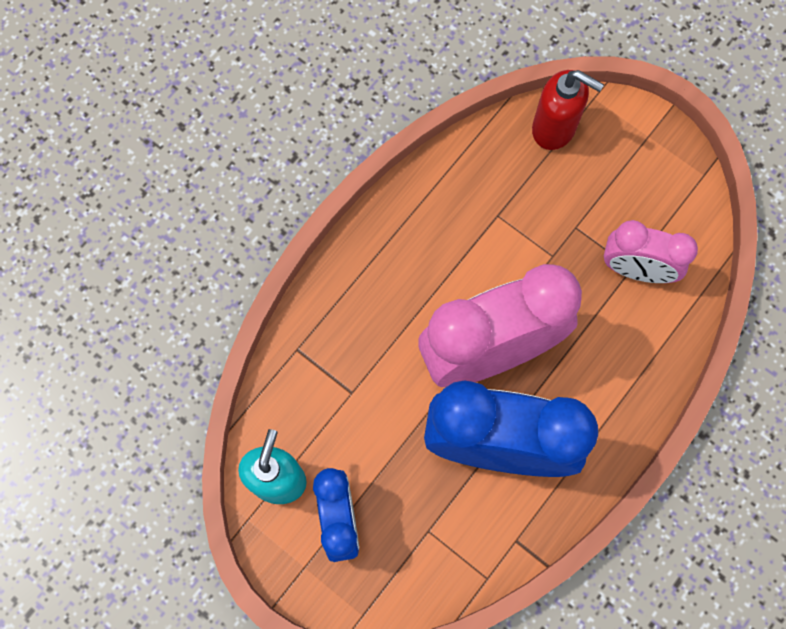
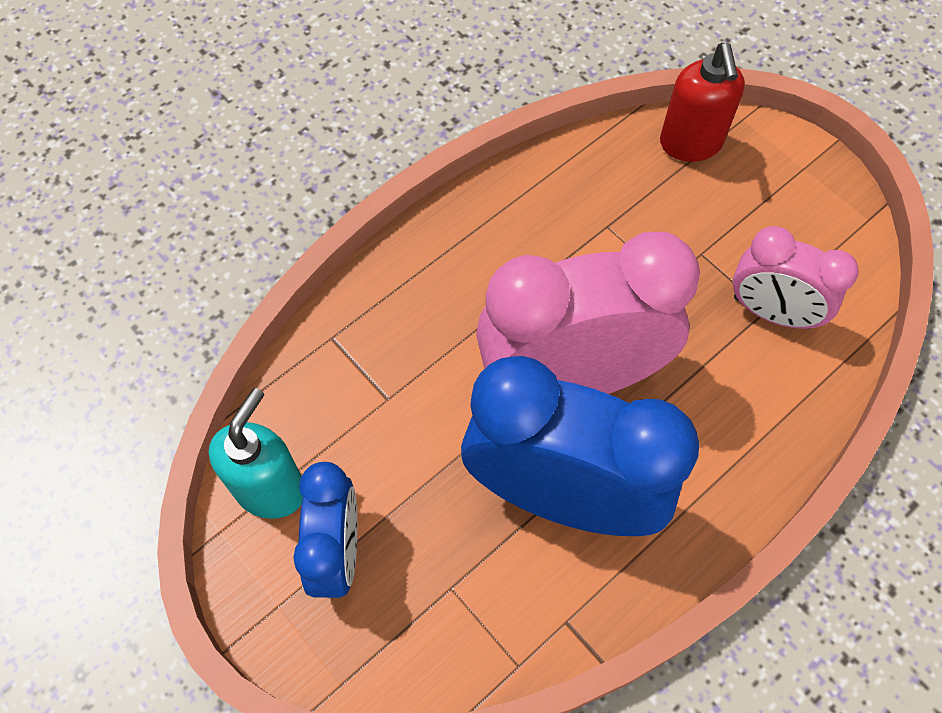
camera: 10 degrees right, 10 degrees down
red soap dispenser [532,70,604,150] -> red soap dispenser turned 45 degrees clockwise [660,43,745,162]

